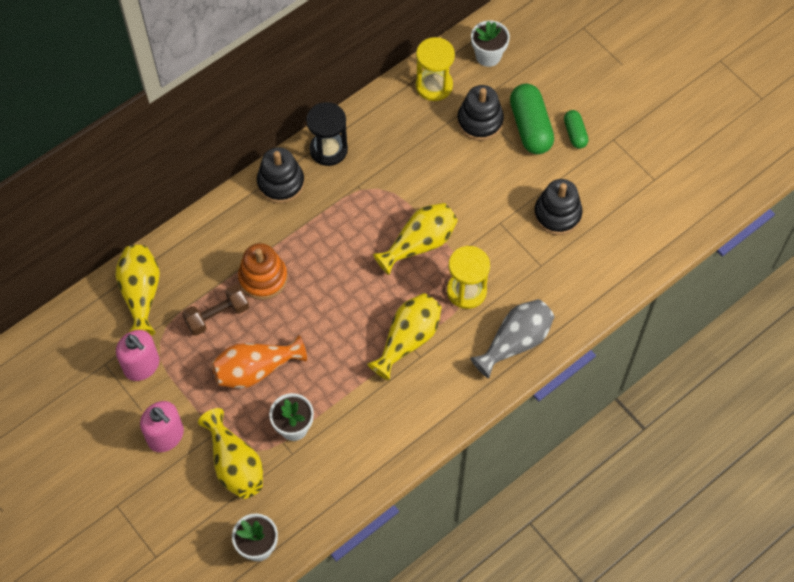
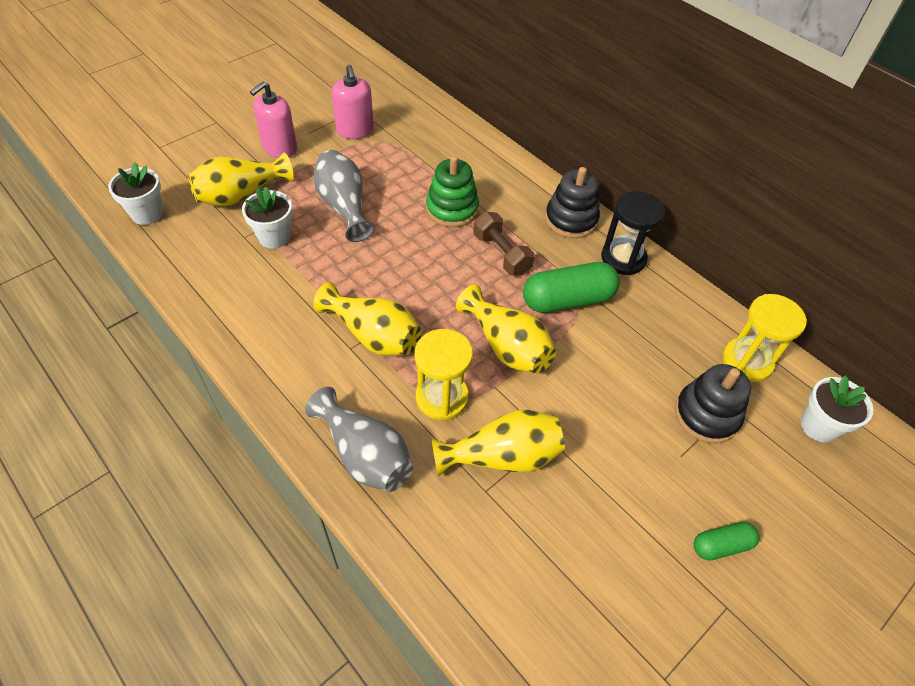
camera: 85 degrees right, 10 degrees down
yellow vase [115,245,160,336] -> yellow vase moved to [432,409,565,476]
pink soap dispenser [116,330,160,381] -> pink soap dispenser turned 60 degrees counterclockwise [331,65,374,139]
brown dumbbell [182,284,249,336] -> brown dumbbell moved to [473,211,534,276]
orange vase [211,335,307,389] -> grey vase [313,150,375,242]
orange stacking toy [238,243,288,300] -> green stacking toy [426,156,479,227]
green capsule [510,84,554,154] -> green capsule moved to [523,262,620,313]
black stacking toy [534,179,583,235] -> none

